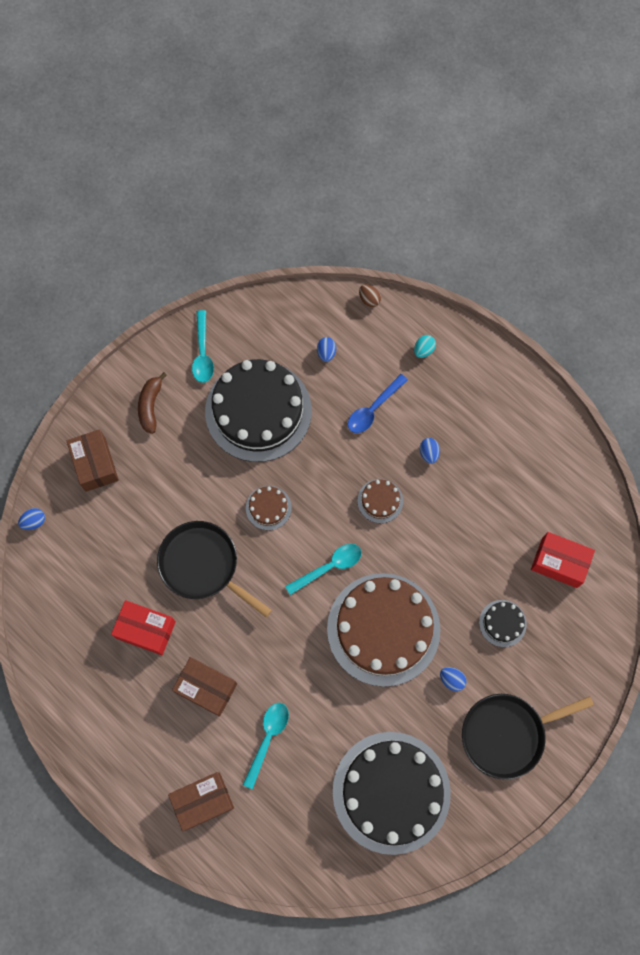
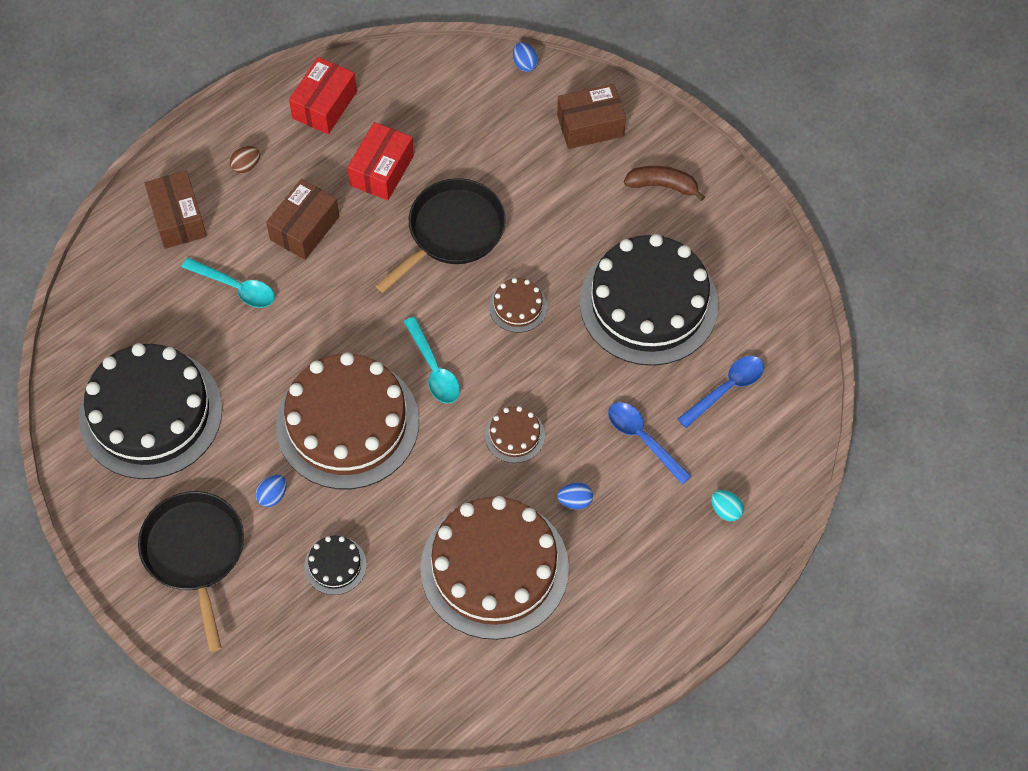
camera: 95 degrees right, 10 degrees down
turquoise spoon [192,310,214,383] -> none
blue egg [317,337,336,362] -> blue spoon [678,356,764,428]
brown egg [359,284,381,307] -> brown egg moved to [229,146,260,173]
red box [531,532,595,588] -> red box moved to [289,57,357,134]
none -> brown cake [420,496,569,640]

